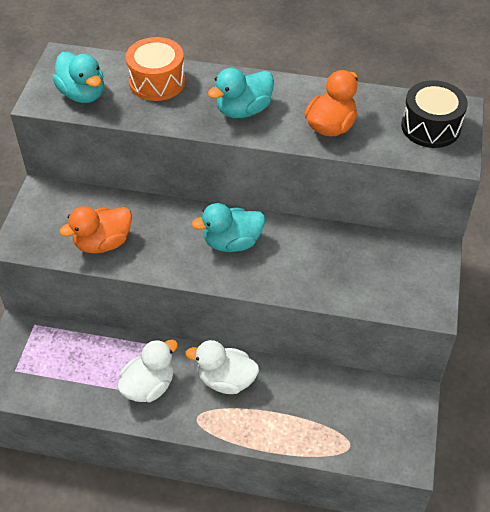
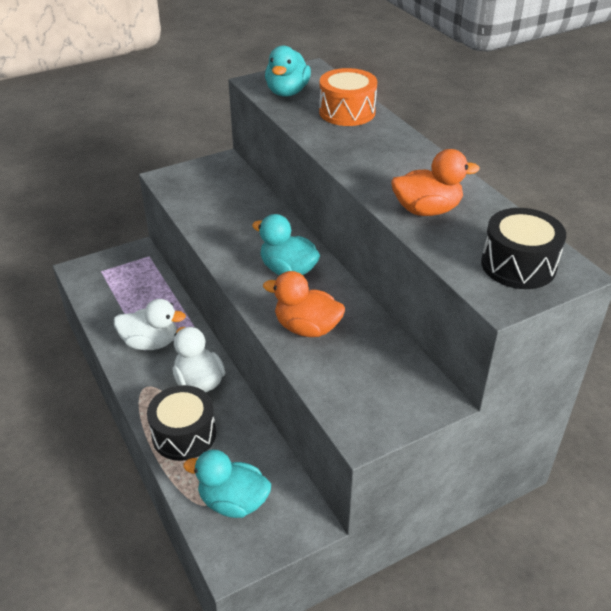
camera: 50 degrees right, 10 degrees down
orange duck [59,206,132,254] -> orange duck moved to [263,271,345,337]
turquoise duck [208,68,274,118] -> turquoise duck moved to [183,449,271,518]
none -> black drum [147,385,216,461]

